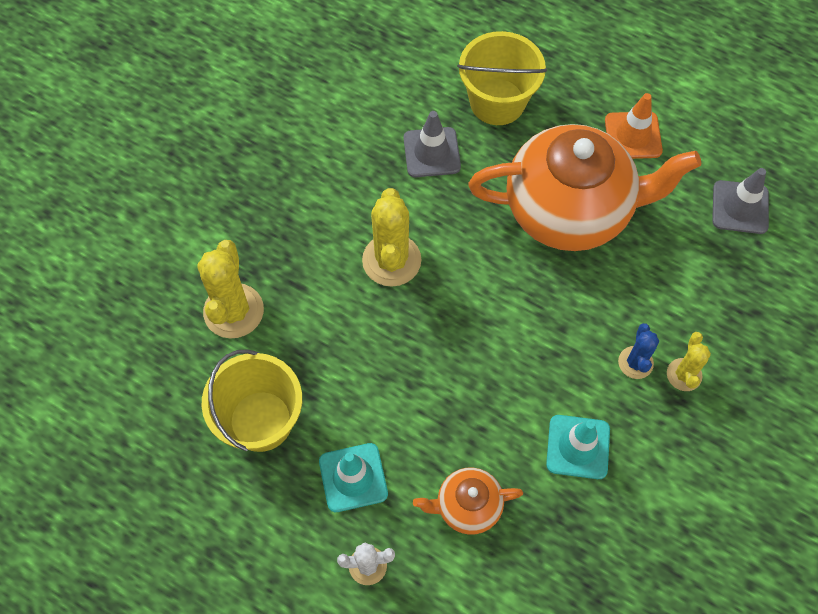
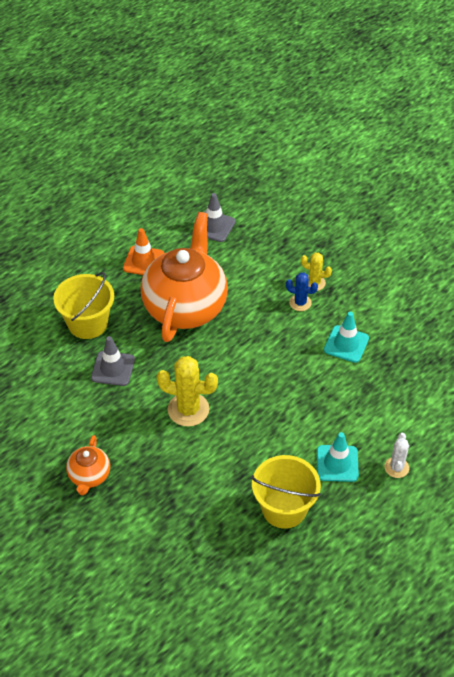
camera: 75 degrees left, 15 degrees down
yellow cactus [197,240,264,338] -> none
orange teapot [413,467,523,535] -> orange teapot moved to [66,435,110,495]

